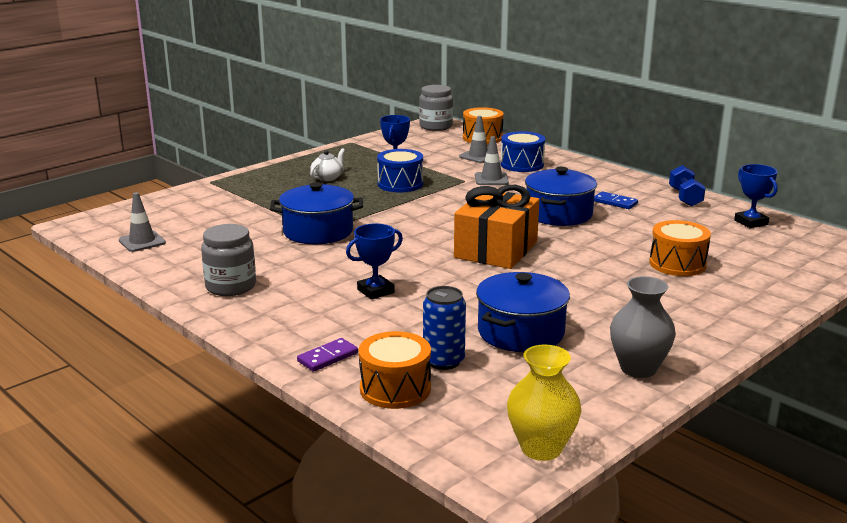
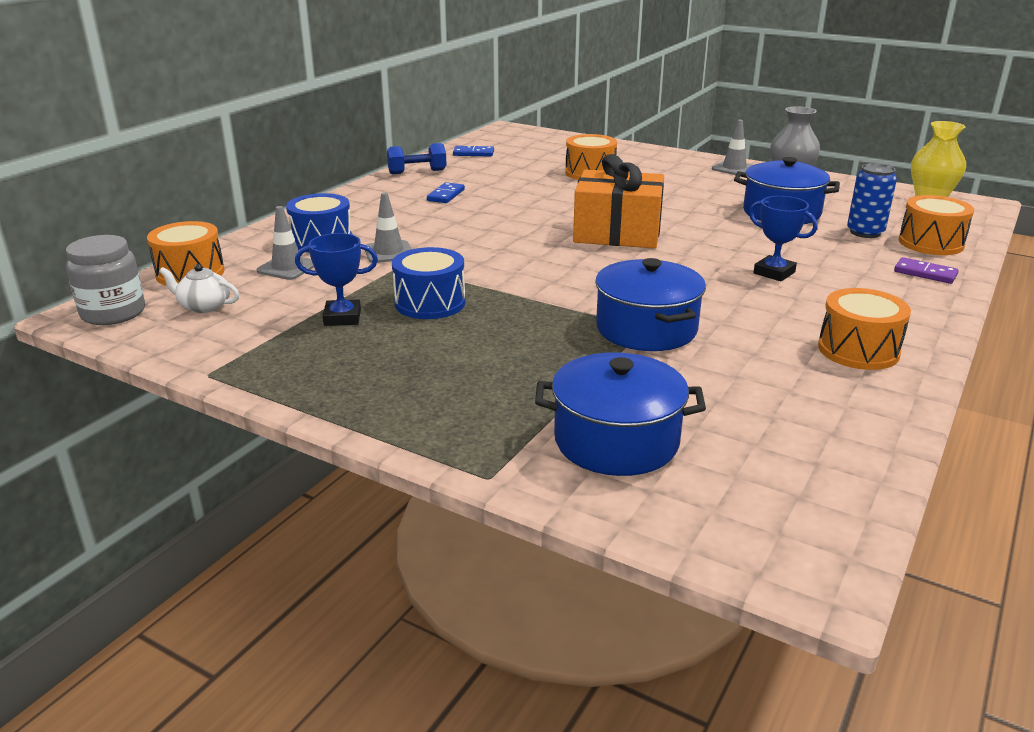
camera: 105 degrees left, 5 degrees up
grey traffic cone [119,192,166,252] -> grey traffic cone moved to [712,120,753,175]
grey jar [201,224,256,296] -> orange drum [818,288,911,370]
white teapot [310,148,345,181] -> white teapot moved to [159,264,239,313]
blue pot [525,167,597,226] -> blue pot moved to [535,352,706,476]
blue trophy [734,164,778,228] -> blue domino [453,146,494,156]

